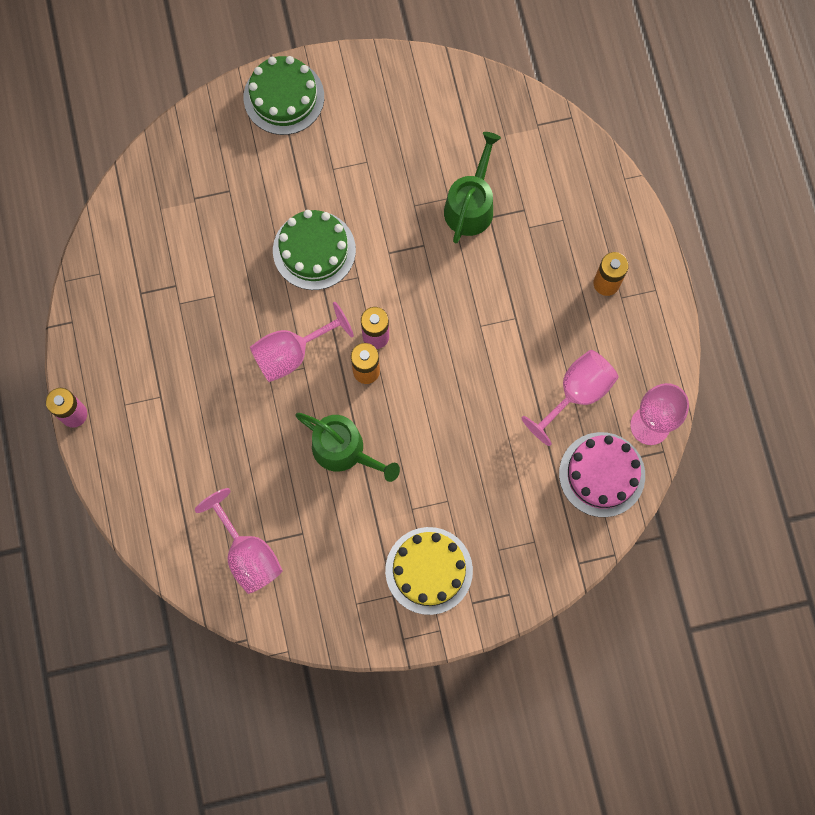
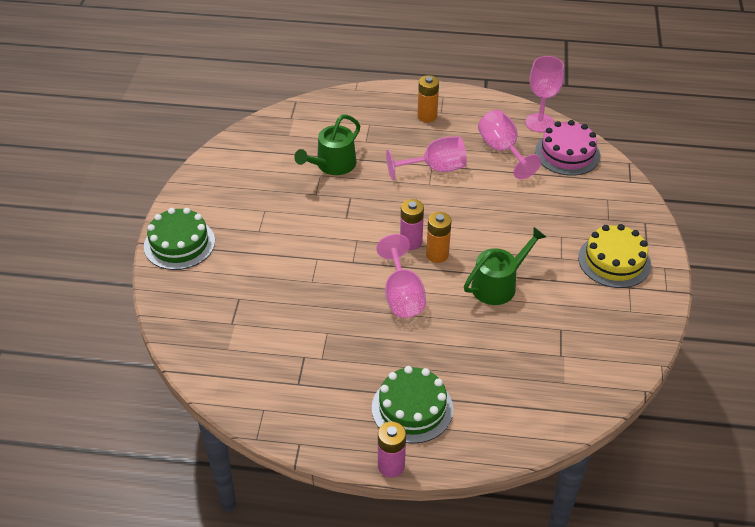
camera: 70 degrees left, 30 degrees down
pink goblet [195,488,283,594] -> pink goblet moved to [386,136,467,180]
green cake [273,210,356,290] -> green cake moved to [372,366,453,444]
green watering can [444,132,501,243] -> green watering can turned 90 degrees counterclockwise [294,114,360,175]

